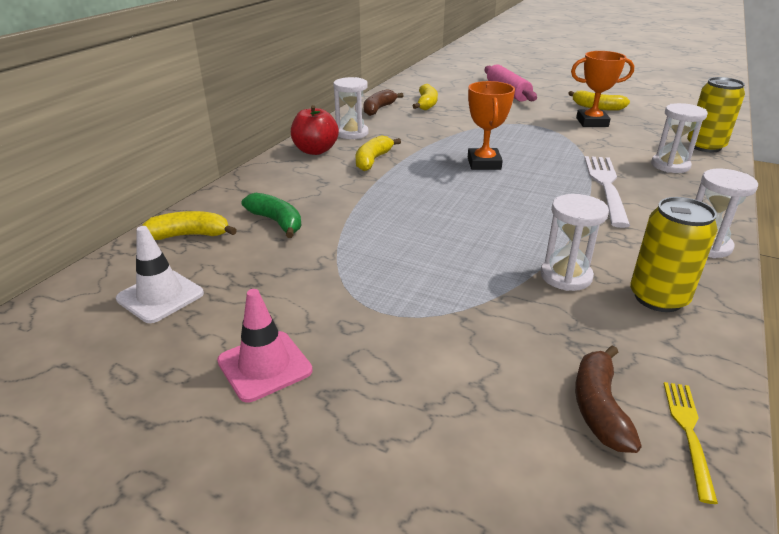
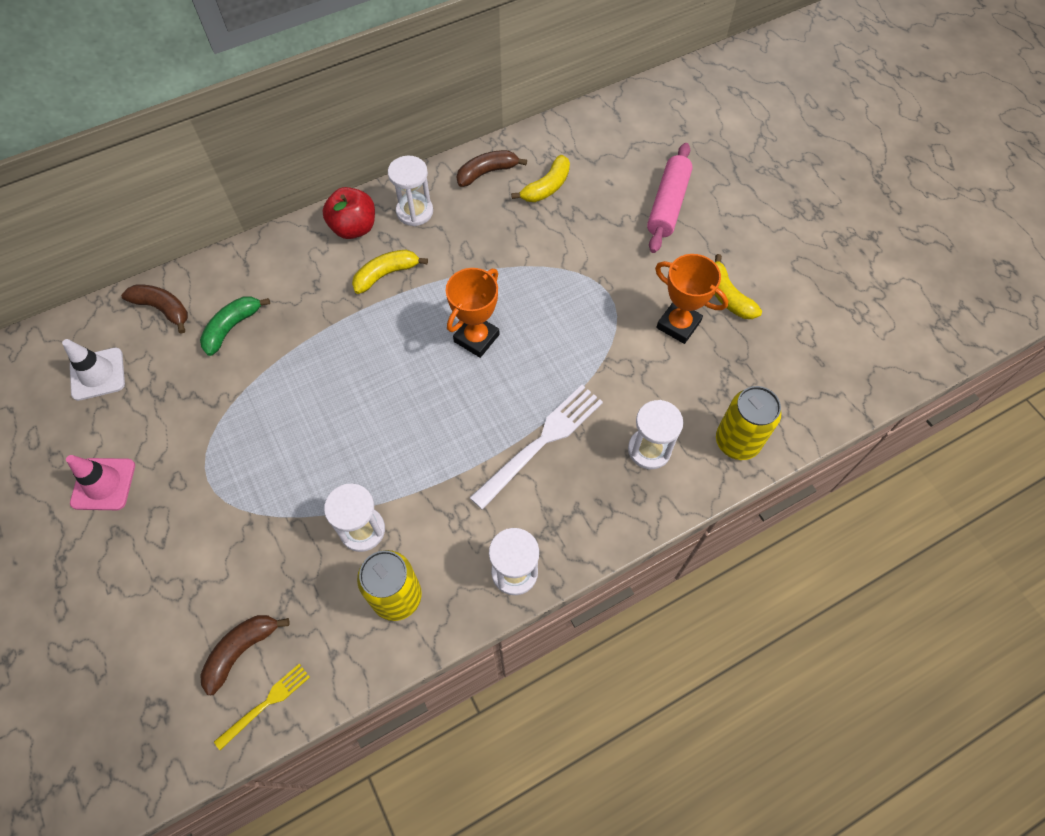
camera: 35 degrees right, 30 degrees up
yellow banana [142,211,237,240] -> brown banana [121,285,188,334]
green banana [242,193,301,238] -> green banana turned 135 degrees counterclockwise [200,296,270,356]

